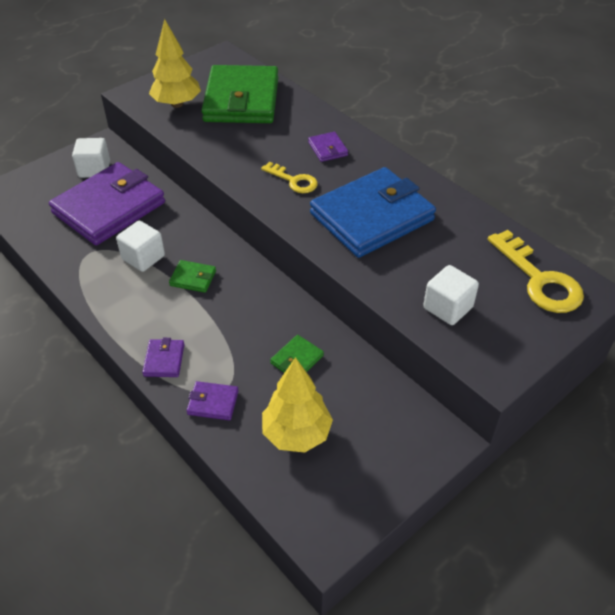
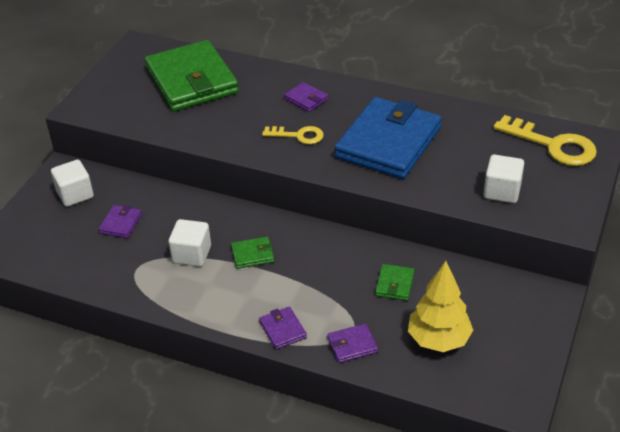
camera: 25 degrees left, 5 degrees down
purple wallet [49,162,165,245] -> purple wallet [99,205,142,238], size x0.40
yellow tree [149,19,201,108] -> none

